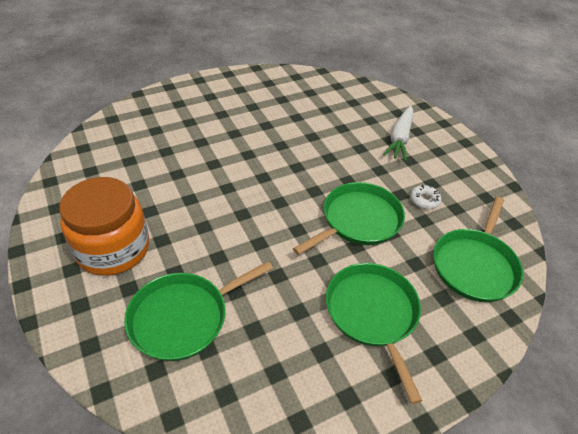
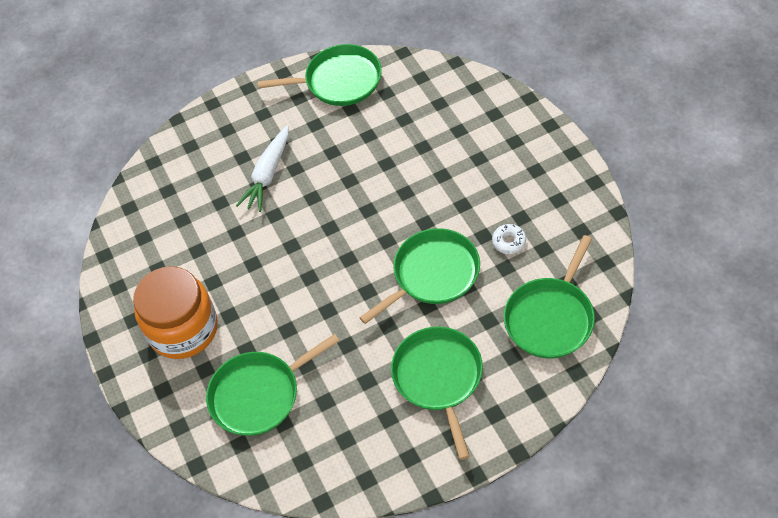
camera: 10 degrees right, 10 degrees up
white carrot [383,106,413,161] -> white carrot moved to [236,126,289,212]
none -> green pan [258,44,382,106]

